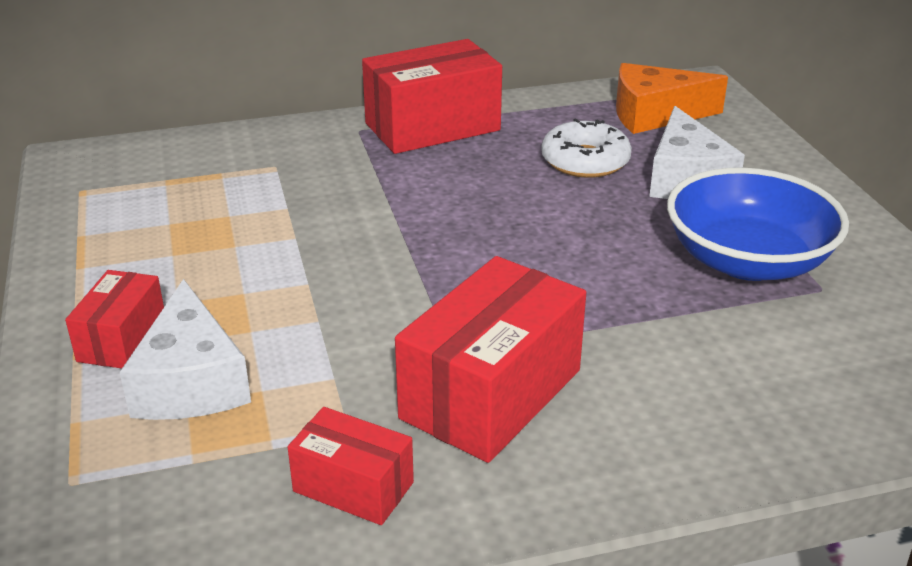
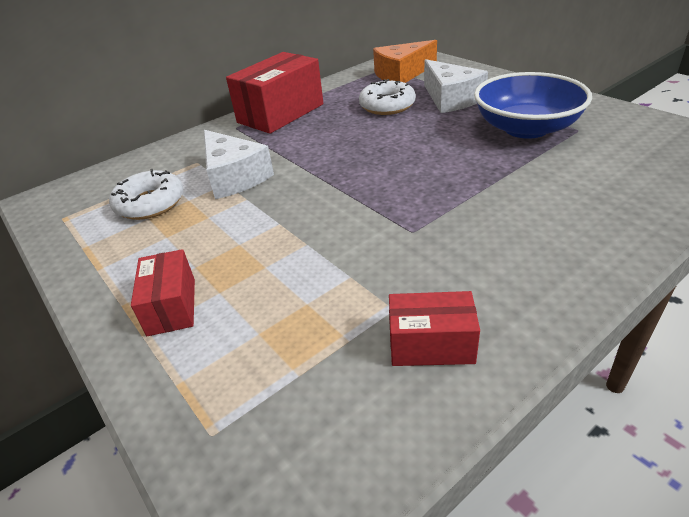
camera: 20 degrees left, 5 degrees up
white cheese [120,279,251,420] -> white cheese moved to [204,130,274,199]
red box [395,256,586,463] -> none
none -> white donut [109,169,183,220]

